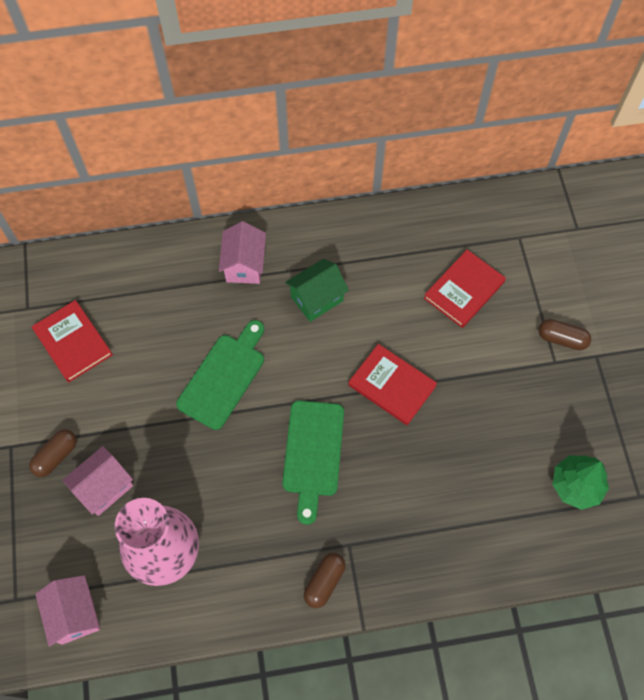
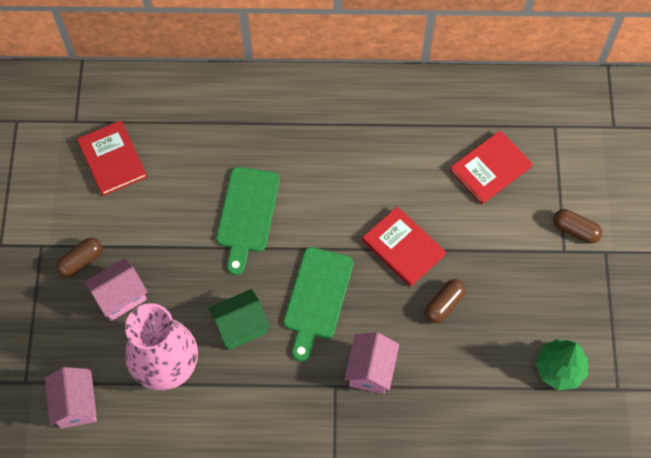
camera: 10 degrees right, 0 degrees up
green cutting board [176,320,264,430] -> green cutting board turned 150 degrees clockwise [216,167,280,275]
pink house [219,221,266,284] -> pink house moved to [344,332,399,394]
green house [285,259,349,322] -> green house moved to [208,289,270,350]
brown capsule [304,553,346,608] -> brown capsule moved to [425,279,466,323]

